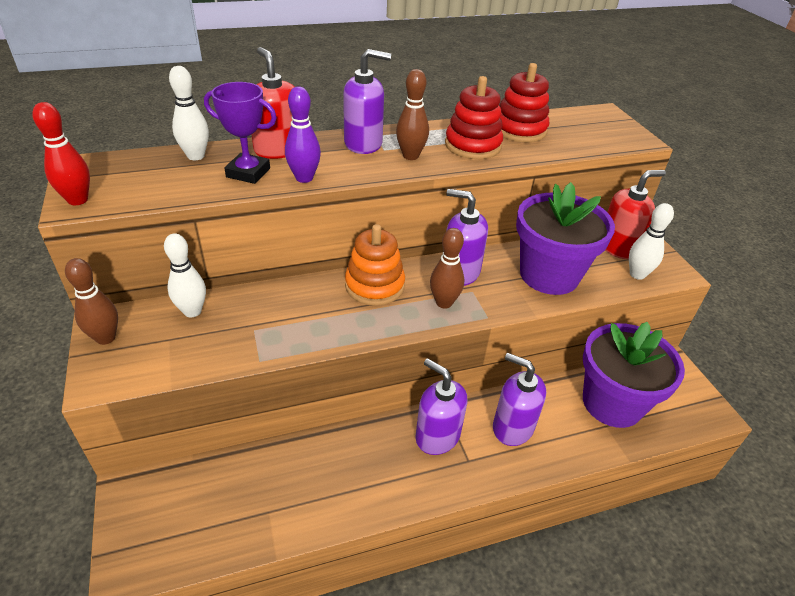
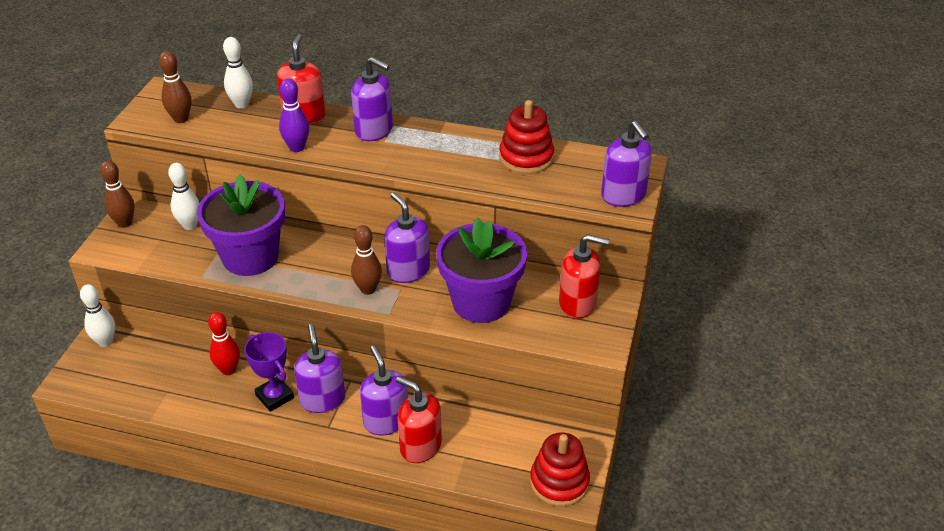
camera: 35 degrees right, 0 degrees up
red bowling pin [33,102,90,205] -> red bowling pin moved to [208,312,240,375]
purple trophy [204,82,277,184] -> purple trophy moved to [244,332,294,412]
orange stacking toy [345,224,405,306] -> none
brown bowling pin [396,69,429,160] -> brown bowling pin moved to [159,51,192,123]
red stacking toy [445,76,503,159] -> red stacking toy moved to [530,432,590,507]
purple flower pot [583,322,685,428] -> purple flower pot moved to [197,174,285,276]
white bowling pin [629,203,674,280] -> white bowling pin moved to [80,284,115,347]
none -> red soap dispenser [396,376,442,463]
none -> purple soap dispenser [601,121,652,207]

